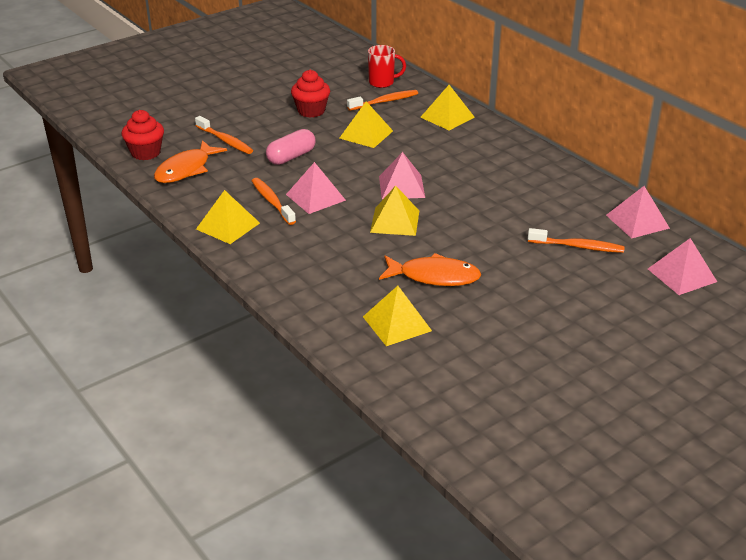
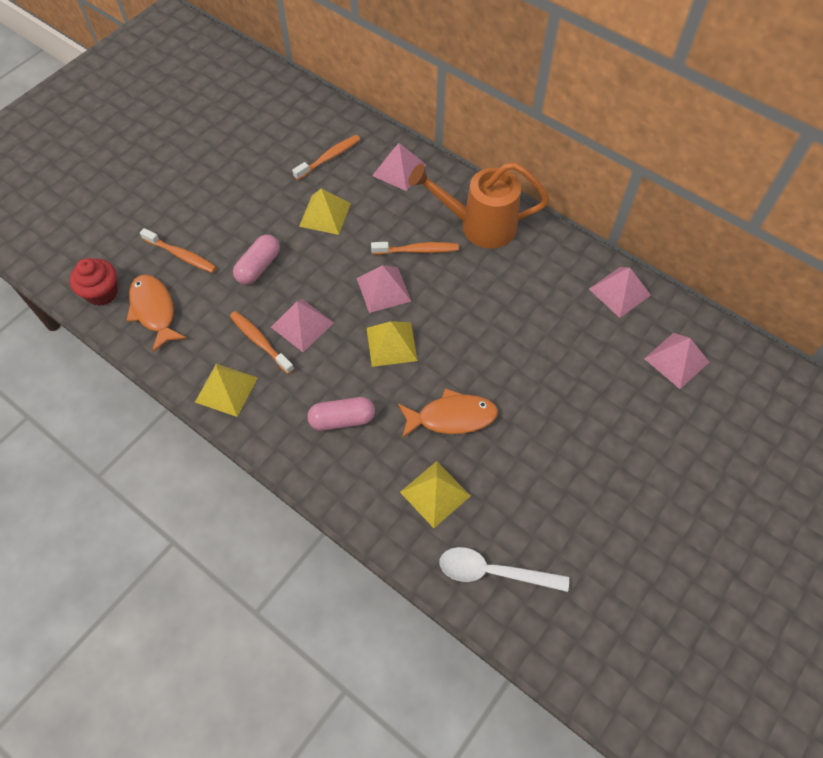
camera: 15 degrees left, 25 degrees up
orange fish [154,140,227,183] -> orange fish turned 135 degrees clockwise [126,275,187,352]
red cupcake [291,70,330,118] -> none
red mug [368,45,406,88] -> none
yellow pyramid [420,85,475,131] -> pink pyramid [372,143,426,191]
orange toothbrush [528,228,625,253] -> orange toothbrush moved to [371,242,459,255]
none -> pink capsule [307,397,375,431]
none -> orange watering can [408,162,549,248]
none -> white spoon [439,547,569,592]

